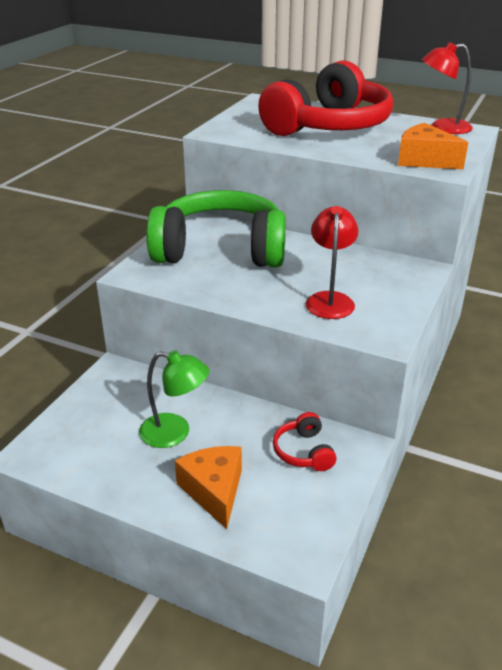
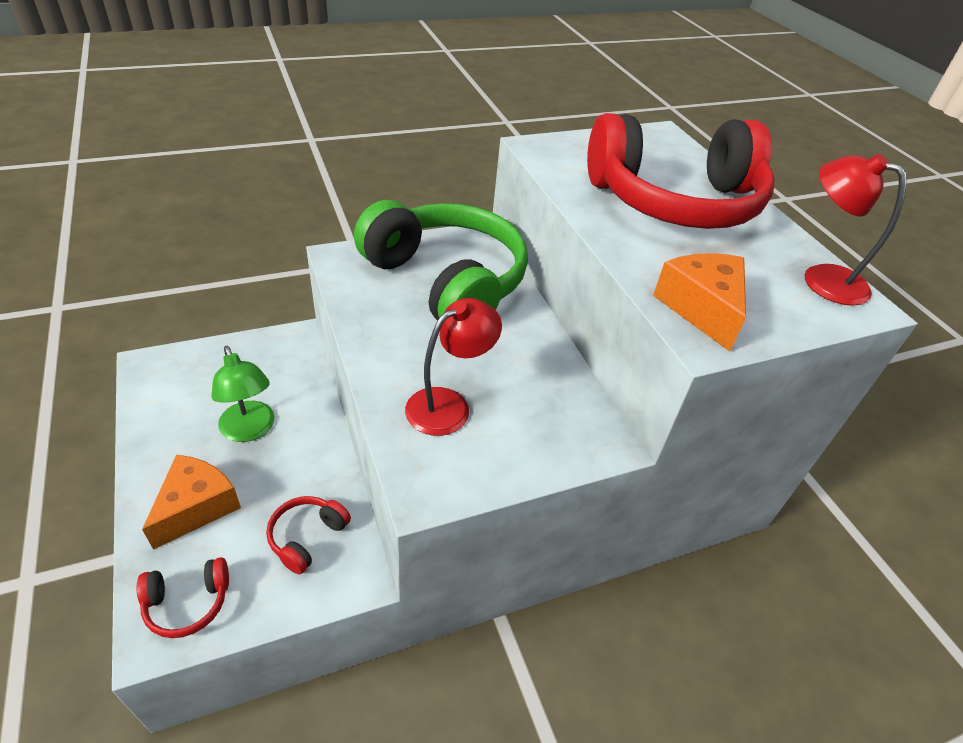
camera: 40 degrees right, 10 degrees up
none -> red headphones [137,557,229,638]

